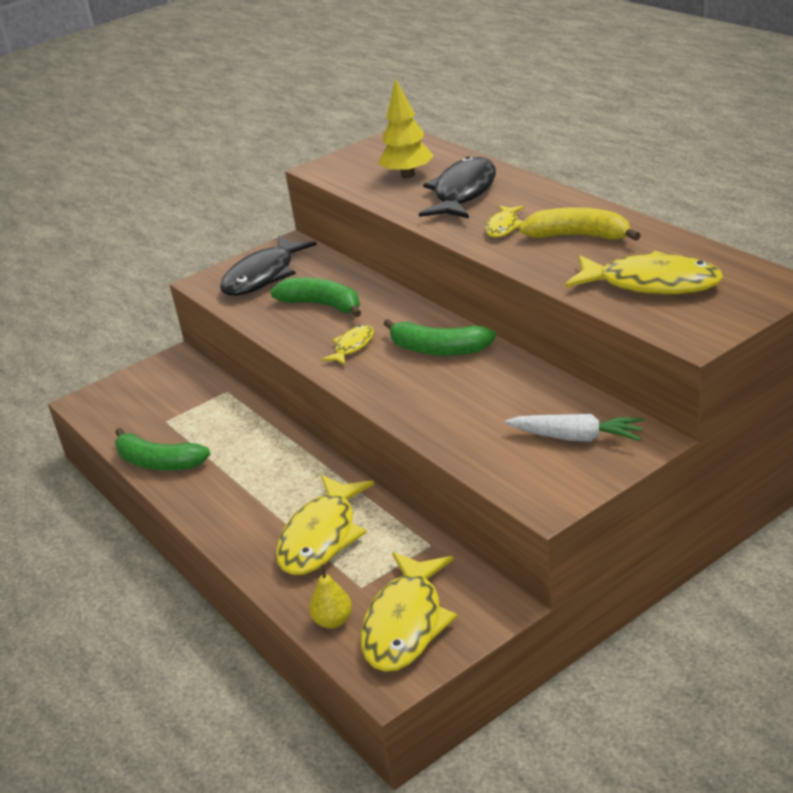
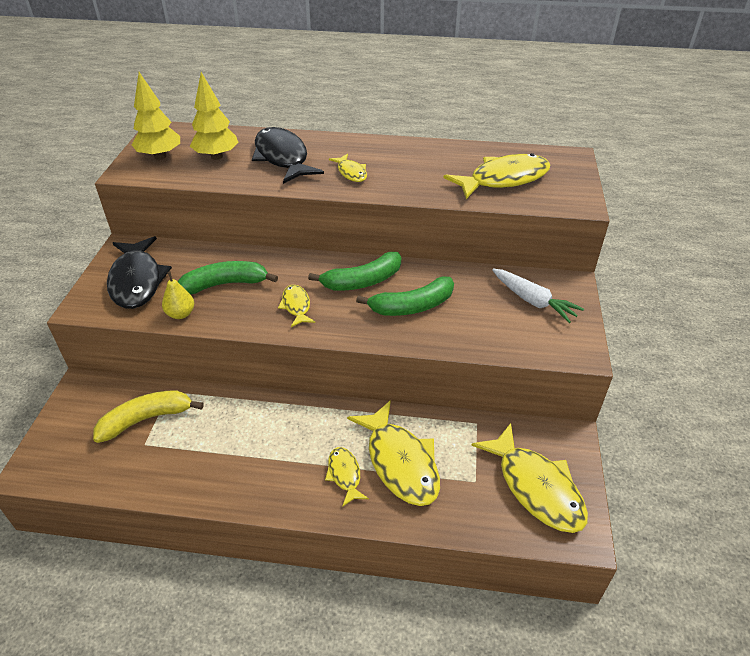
camera: 50 degrees left, 10 degrees up
green banana [115,428,210,470] -> green banana moved to [356,276,454,316]
yellow pear [309,564,352,629] -> yellow pear moved to [162,271,194,319]
white carrot [505,414,644,442] -> white carrot turned 75 degrees clockwise [492,269,584,323]
yellow banana [519,207,641,241] -> yellow banana moved to [93,390,204,443]
none -> yellow tree [132,72,180,160]
none -> yellow fish [325,447,369,507]

